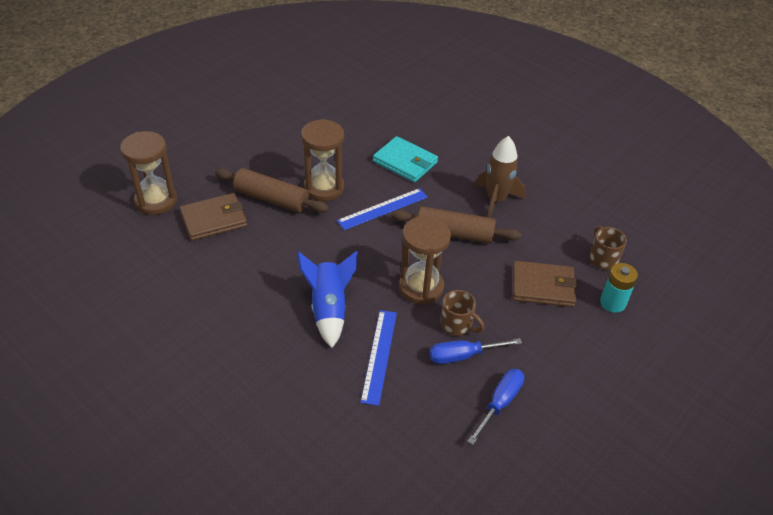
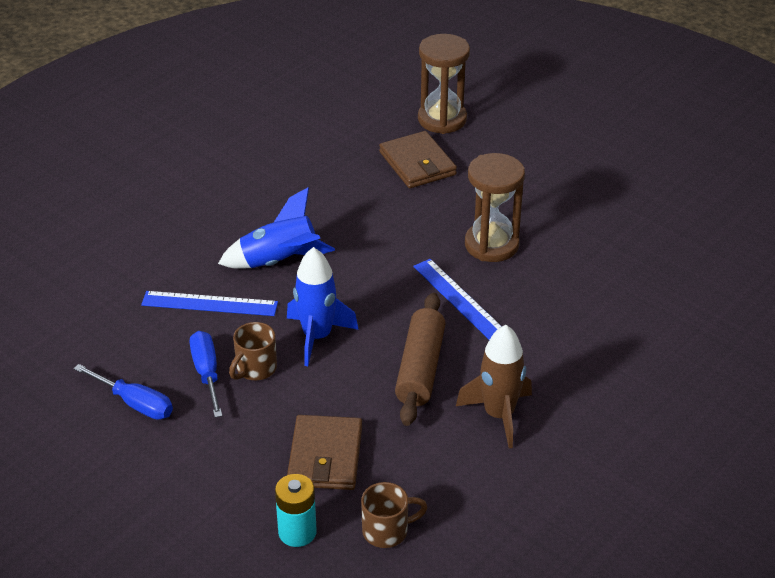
camera: 90 degrees right, 5 degrees down
brown rolling pin [215,168,329,213] -> none
turquoise wallet [373,136,438,182] -> none
brown hourglass [399,216,451,305] -> blue rocket [287,247,359,366]

